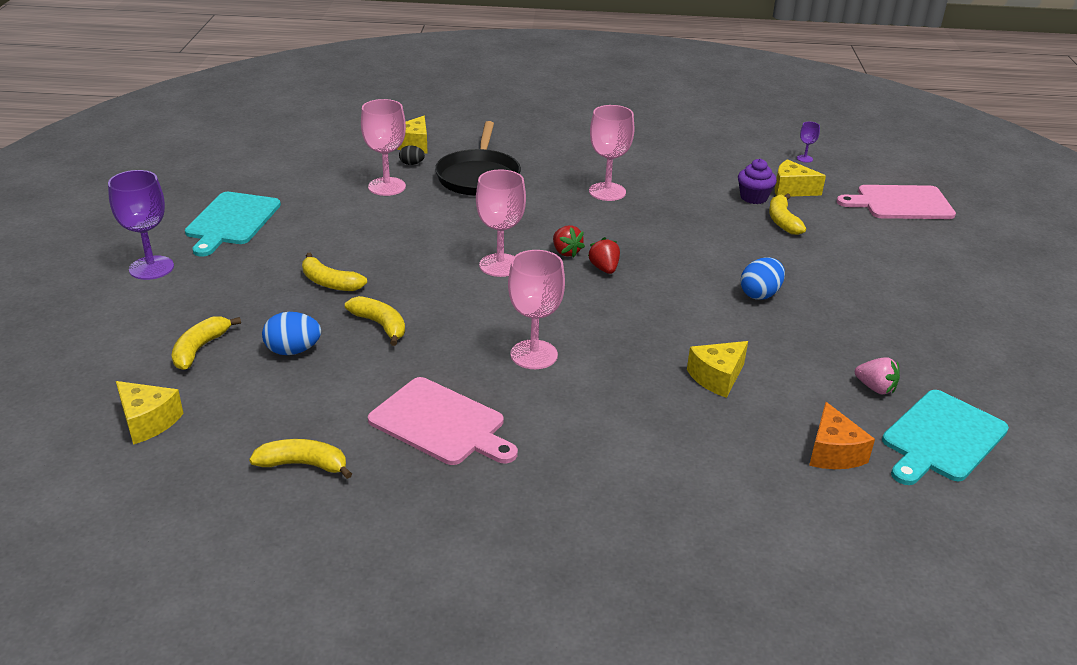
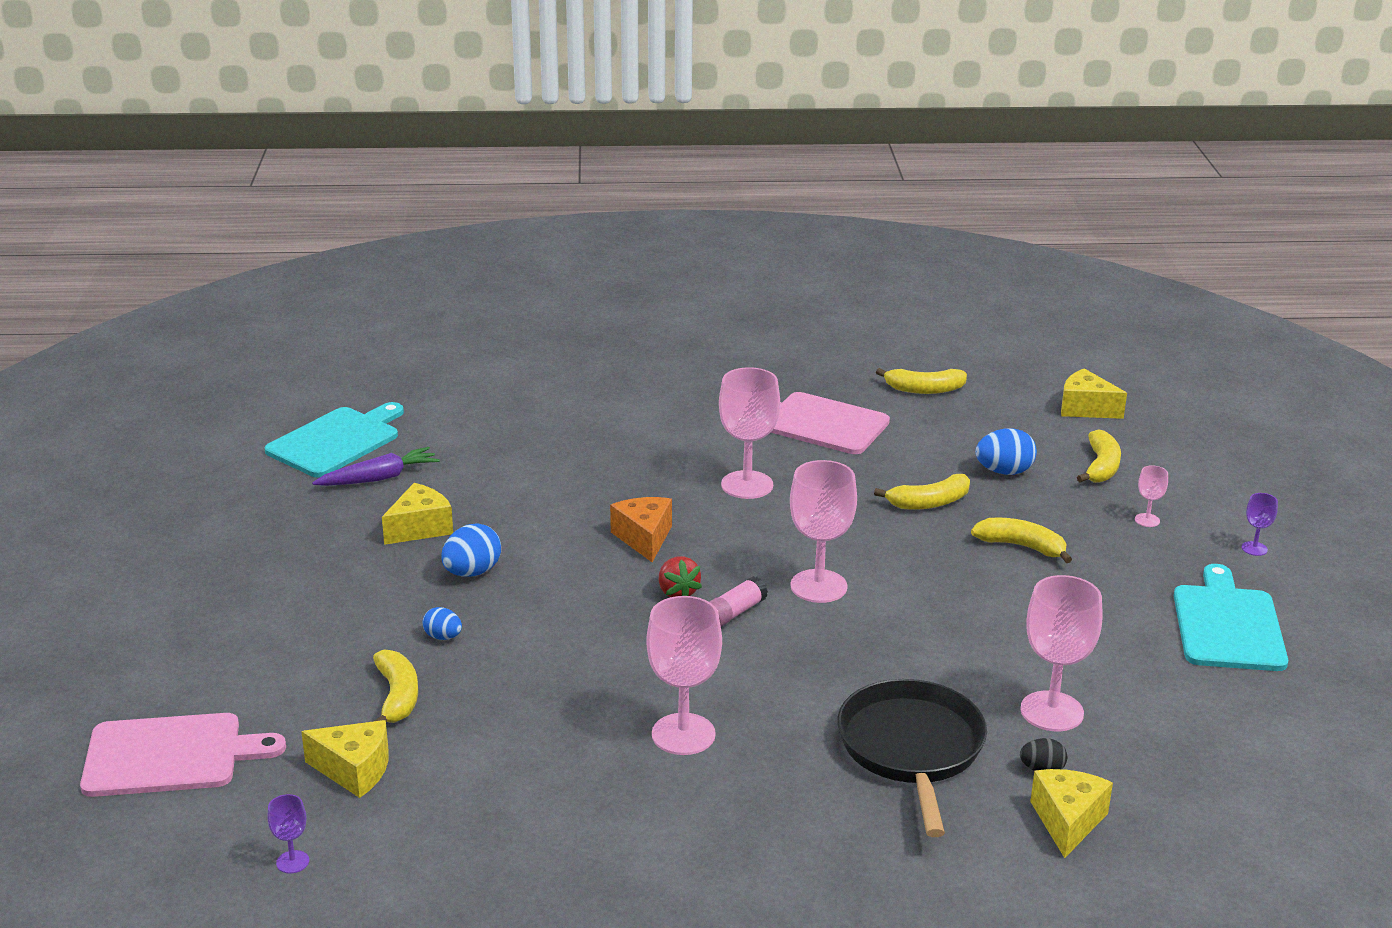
camera: 175 degrees right, 5 degrees down
purple goblet [108,170,174,280] -> purple goblet [1242,493,1278,556], size x0.46
yellow banana [345,296,405,346] -> yellow banana turned 60 degrees counterclockwise [874,474,970,510]
red strawberry [553,225,585,258] -> pink glue stick [709,576,768,627]
yellow cheese [687,341,748,398] -> yellow cheese moved to [382,483,453,545]
purple cupcake [738,159,777,204] -> none
orange cheese [809,402,875,469] -> orange cheese moved to [610,497,672,562]
pink strawberry [855,357,900,394] -> purple carrot [312,447,440,486]
none -> blue egg [422,607,462,640]
none -> pink goblet [1135,465,1168,527]

